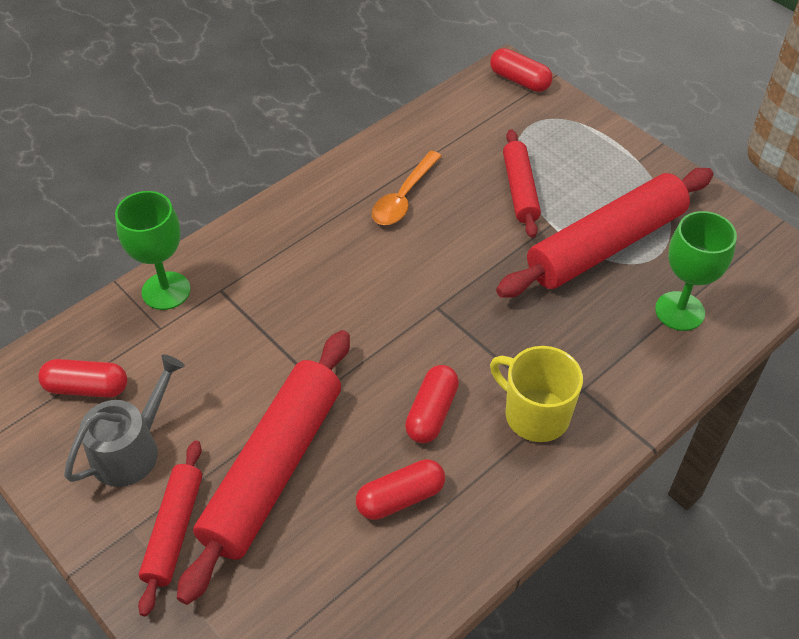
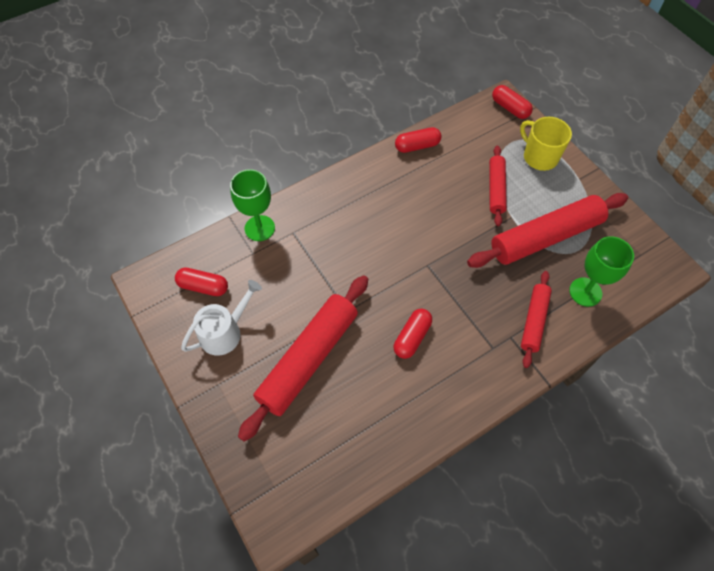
camera: 10 degrees right, 10 degrees up
grey watering can [64,354,185,487] -> white watering can [181,280,262,356]
red rolling pin [138,440,202,616] -> red rolling pin moved to [521,271,552,368]
red capsule [356,459,445,520] -> red capsule moved to [395,127,442,153]
orange spoon [372,151,441,225] -> none
yellow mug [490,346,583,442] -> yellow mug moved to [520,117,572,171]

